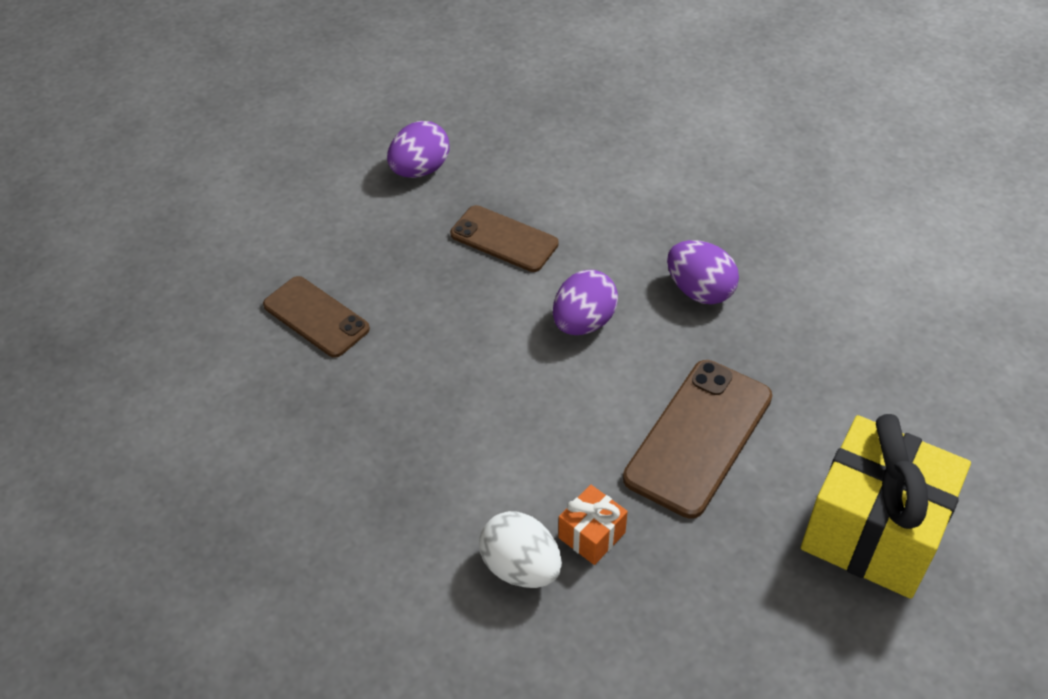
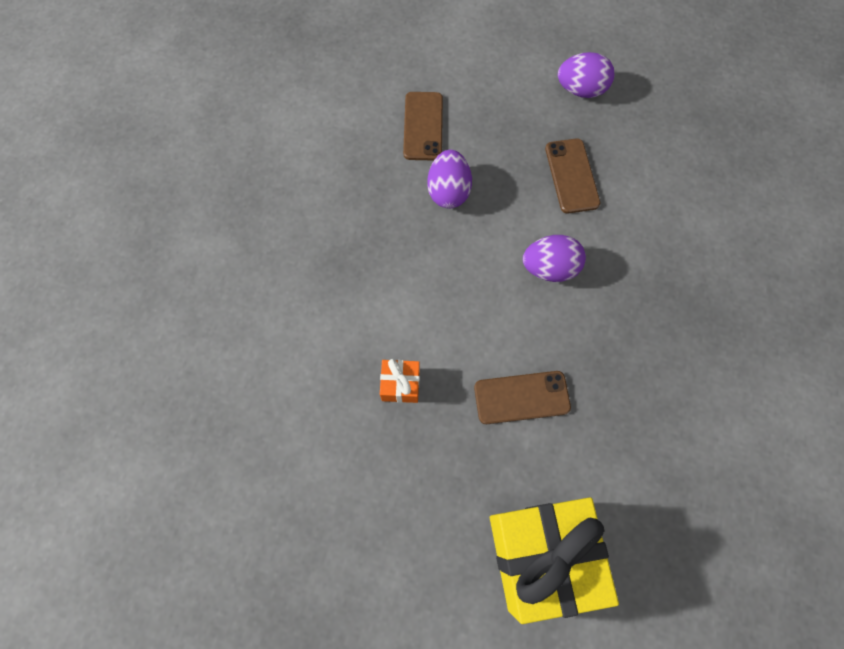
camera: 50 degrees right, 20 degrees up
white egg [479,511,562,588] -> none
brown phone [623,360,772,519] -> brown phone [474,371,571,424], size x0.66
purple egg [667,240,739,305] -> purple egg moved to [427,150,472,208]

